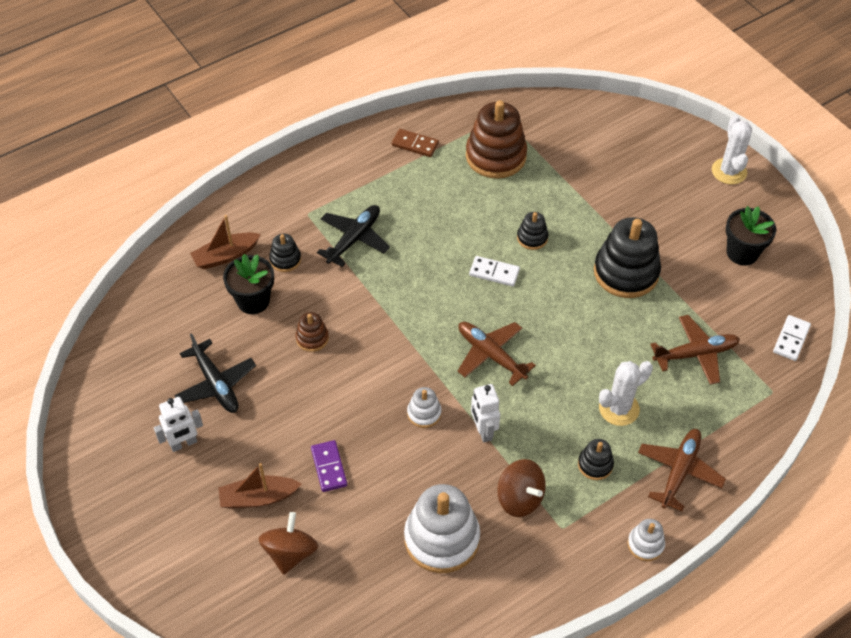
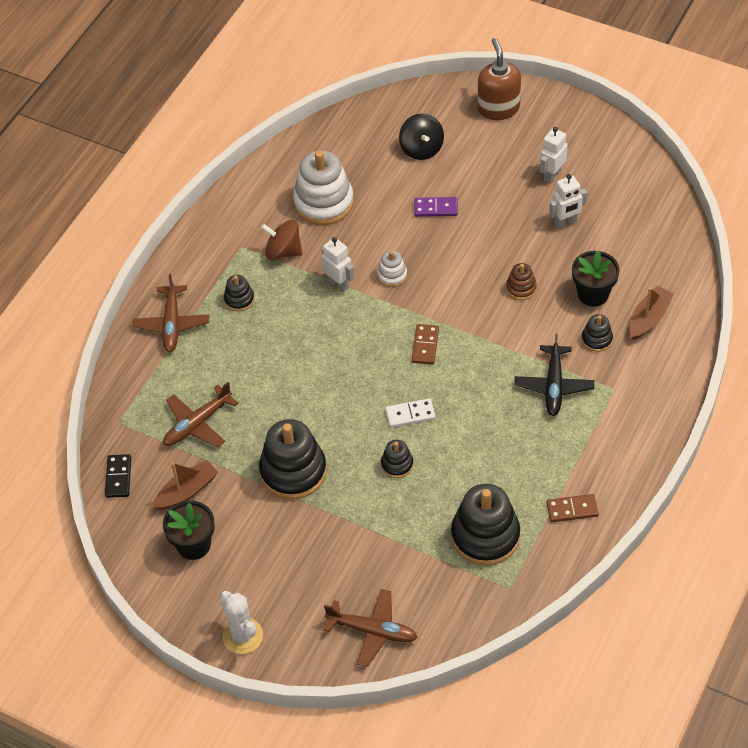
camera: 155 degrees right, 0 degrees up
black plane [174,333,256,413] -> white robot [549,174,587,229]
brown boat [218,463,301,509] -> brown boat moved to [152,460,218,510]
brown spinning top [259,512,318,575] -> black spinning top [399,113,444,160]
purple domino [311,440,347,492] -> purple domino turned 45 degrees counterclockwise [414,197,458,217]
brown plane [458,322,536,386] -> brown plane moved to [324,589,418,667]
brown stacking toy [466,100,527,179] -> black stacking toy [451,484,520,566]
white cactus [599,361,653,426] -> none
white stacking toy [627,519,665,561] -> none
white domino [773,315,811,361] -> black domino [105,454,131,498]
none -> brown domino [412,324,439,365]
none -> brown soap dispenser [478,38,521,120]

